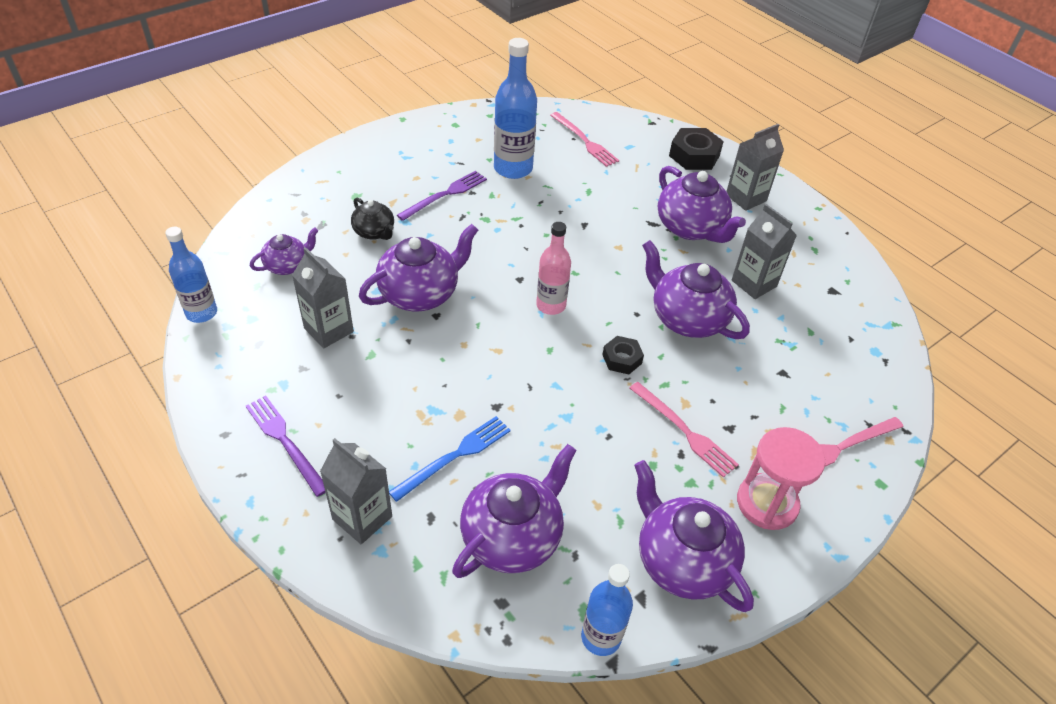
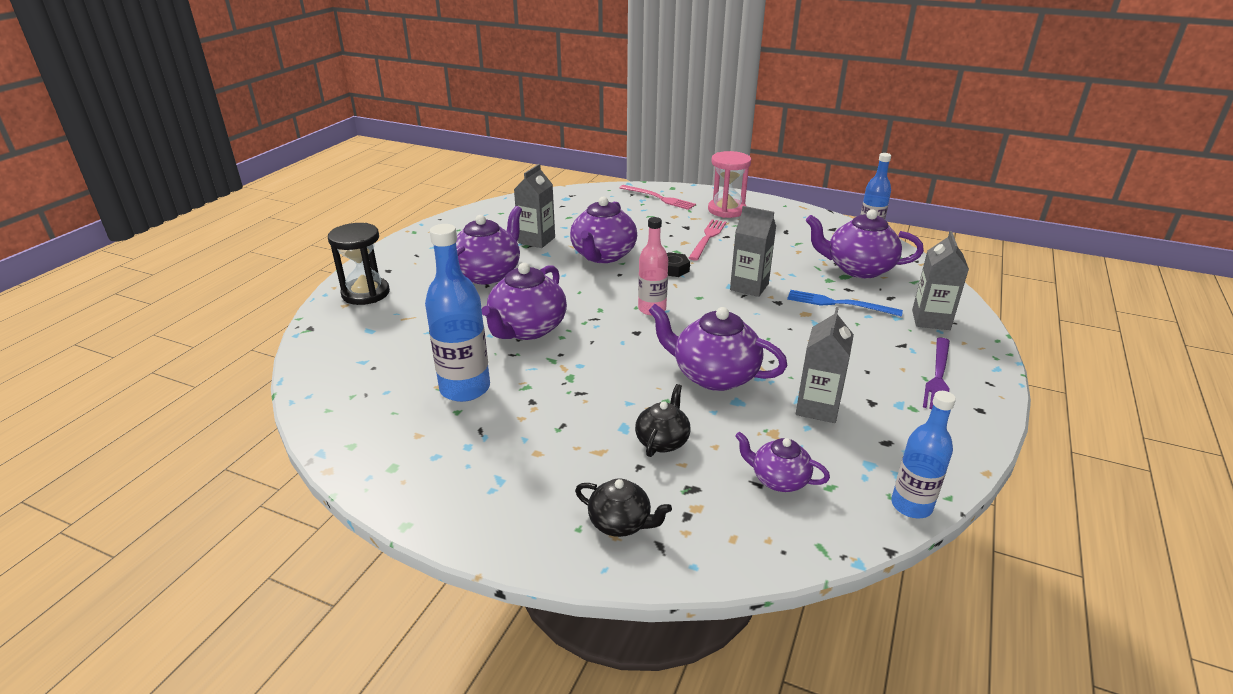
camera: 115 degrees left, 15 degrees down
purple fork [397,171,487,221] -> none
pink fork [550,112,619,167] -> none
purple teapot [634,460,754,612] -> purple teapot moved to [482,263,567,340]
black nut [669,128,724,170] -> black hourglass [328,223,390,305]
grey carton [727,124,784,211] -> grey carton moved to [730,206,776,297]
none -> black teapot [575,478,672,537]

